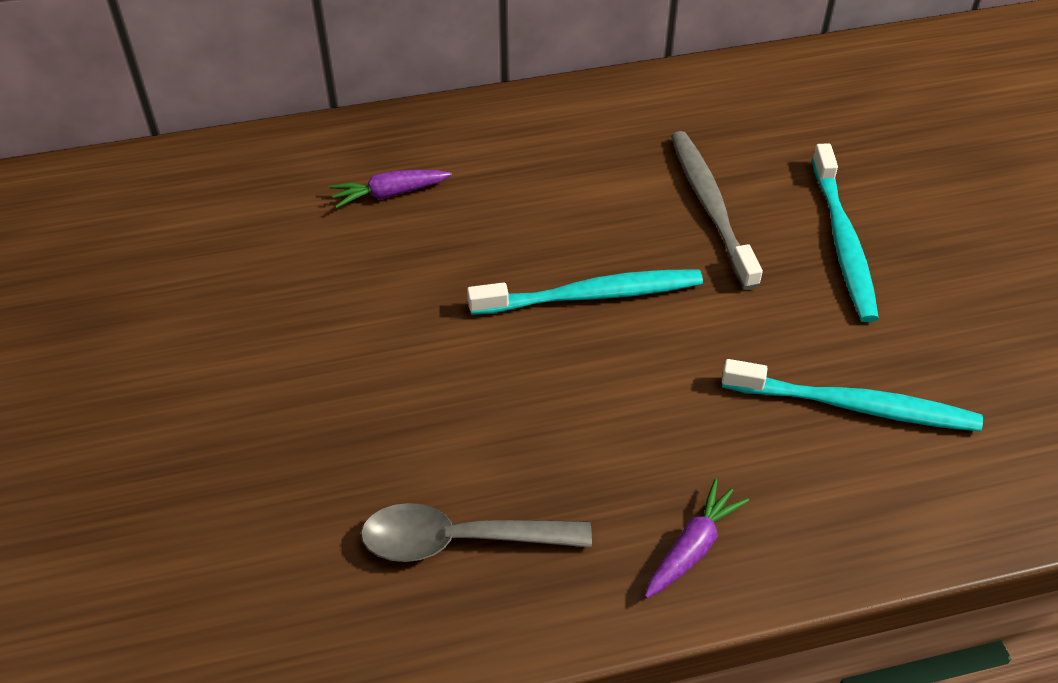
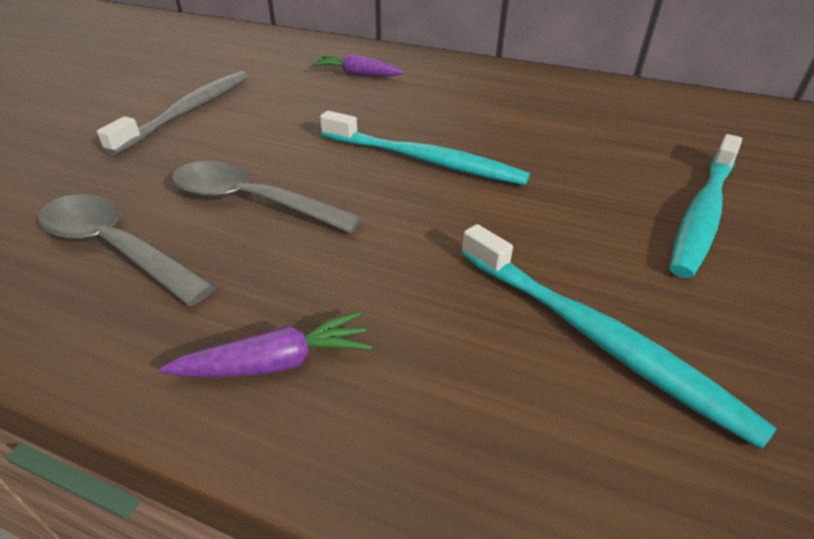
camera: 35 degrees right, 10 degrees down
grey toothbrush [671,131,763,290] -> grey toothbrush moved to [97,71,248,156]
none -> grey spoon [172,161,363,234]

